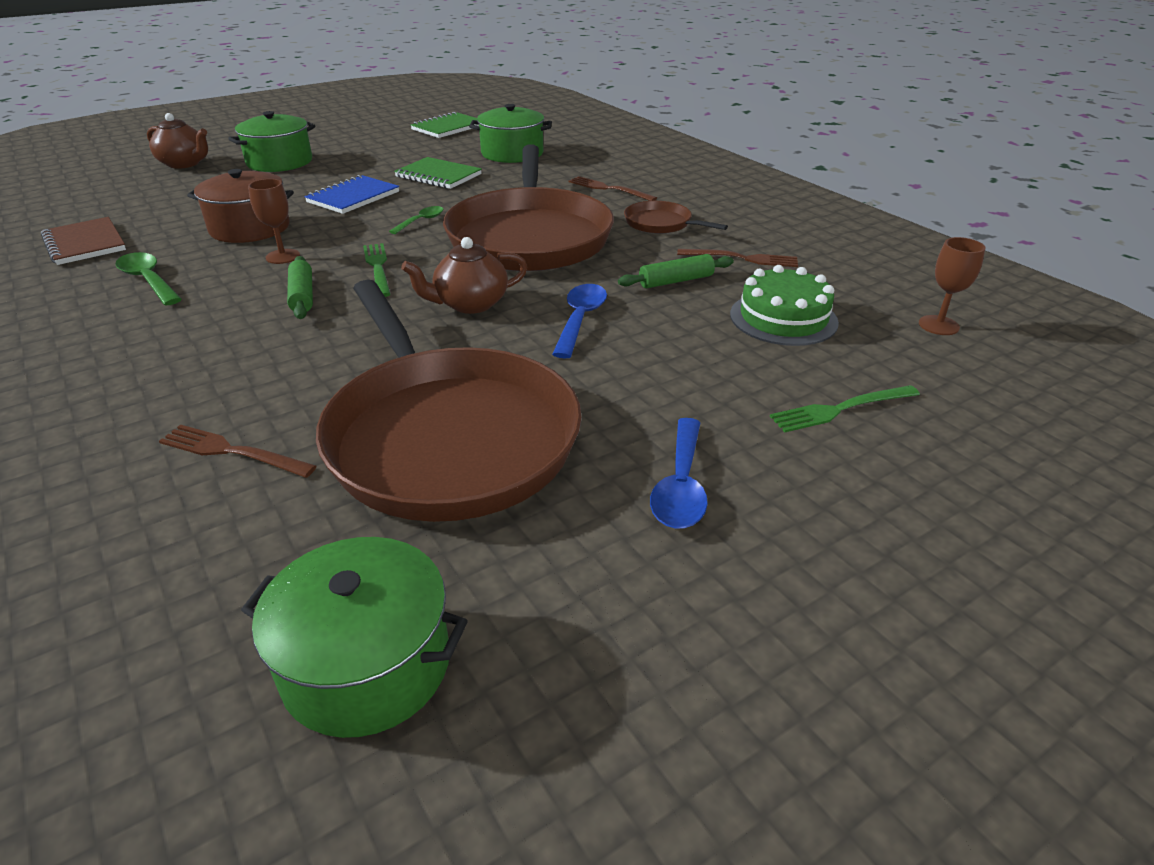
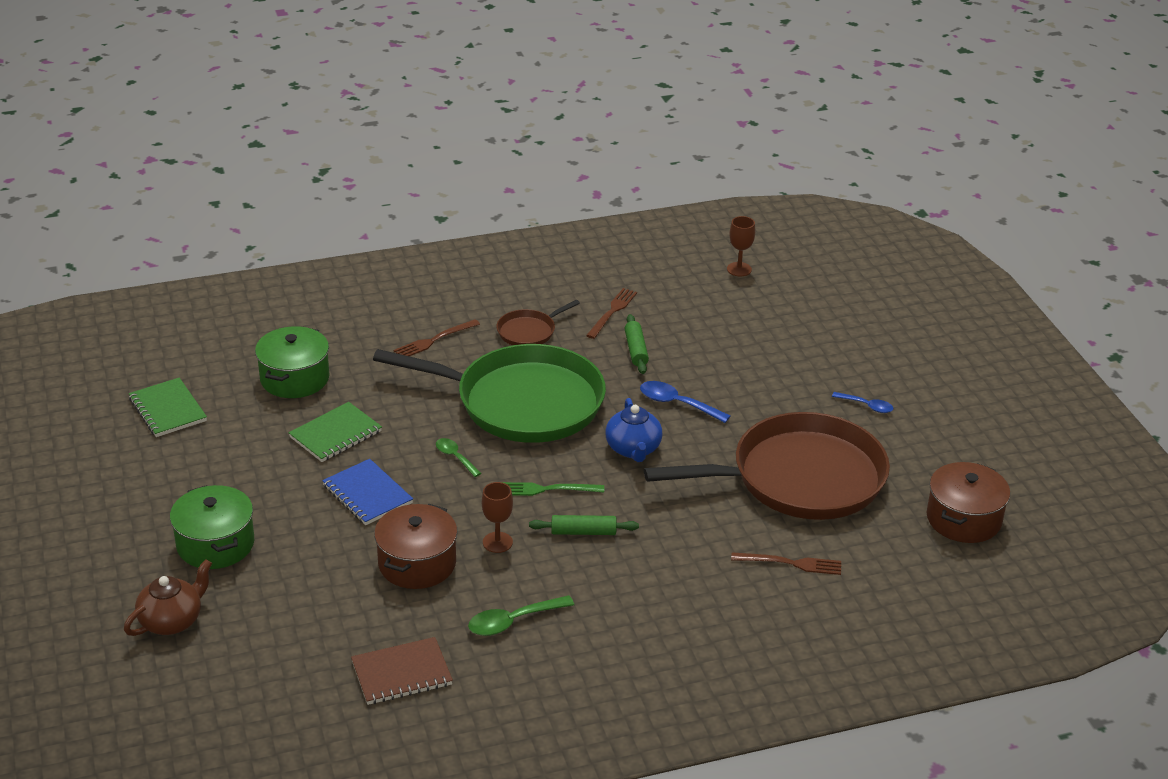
camera: 75 degrees left, 0 degrees up
brown fork [159,425,317,478] -> brown fork turned 120 degrees counterclockwise [731,552,841,575]
green pot [241,537,468,738] -> brown pot [927,462,1010,543]
brown teapot [401,237,527,314] -> blue teapot [605,398,663,462]
brown pan [443,145,614,271] -> green pan [373,344,606,443]
blue spoon [650,418,708,529] -> blue spoon [832,392,893,413], size x0.65
green cake [730,265,839,346] -> none
green fork [770,385,920,432] -> none

